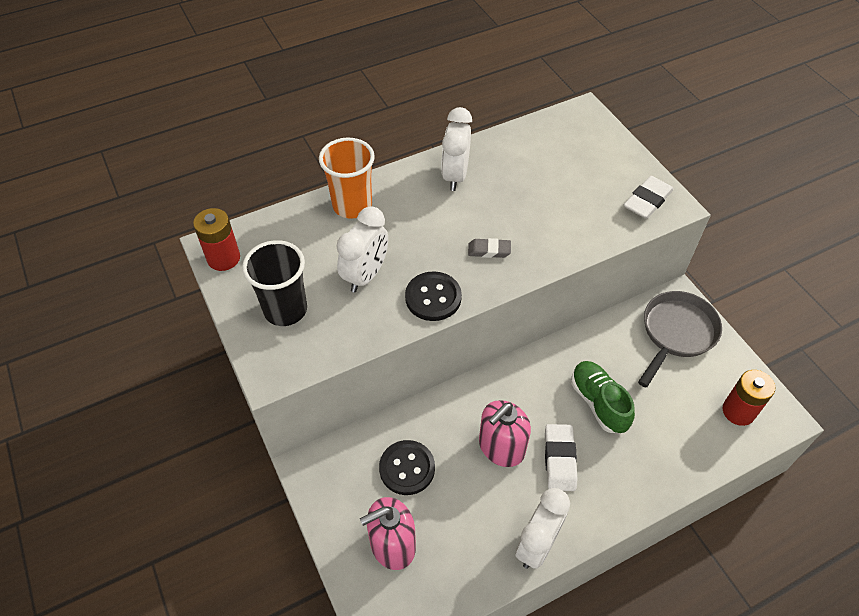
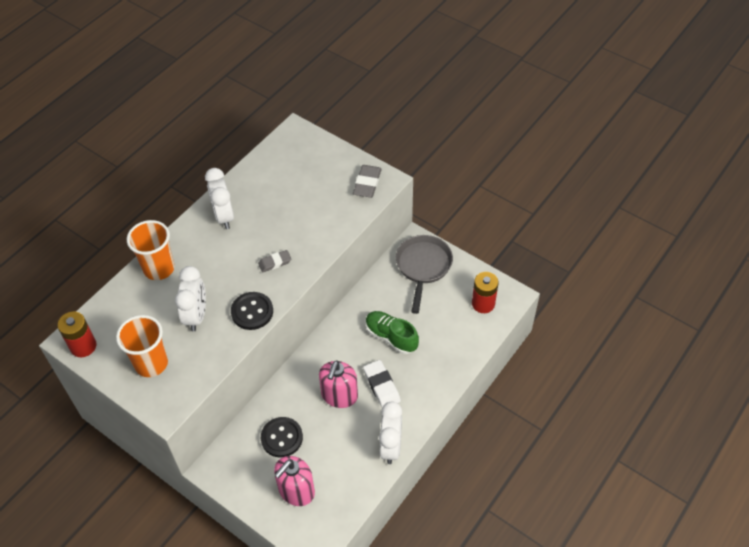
camera: 25 degrees left, 0 degrees up
black cup [242,240,307,326] -> orange cup [116,315,168,377]
white eraser [624,176,674,219] -> grey eraser [353,165,382,198]

